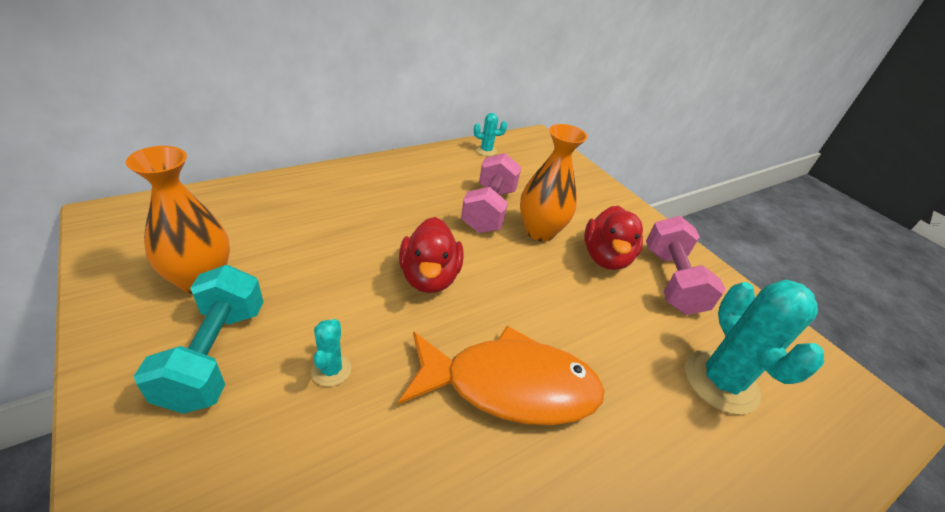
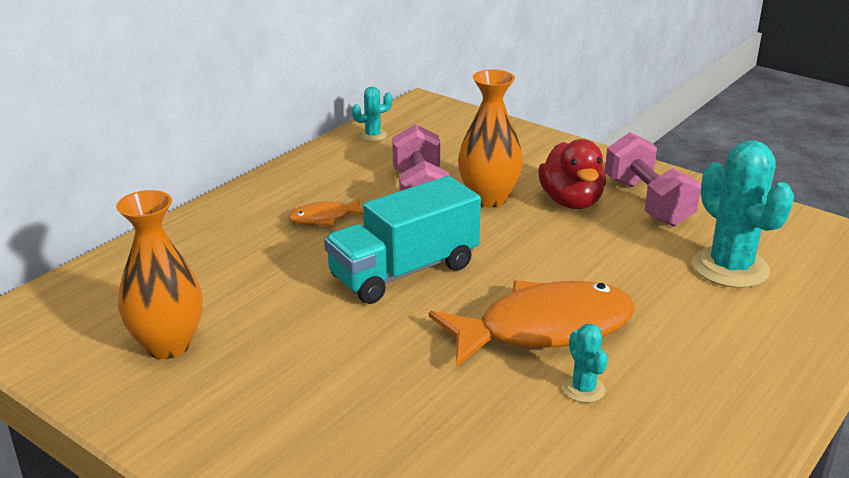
camera: 15 degrees left, 10 degrees down
turquoise dumbbell [134,265,263,414] -> none
turquoise cactus [311,319,351,386] -> turquoise cactus moved to [562,324,608,403]
red duck [399,217,463,293] -> turquoise truck [324,176,481,304]
none -> orange fish [289,198,363,226]

